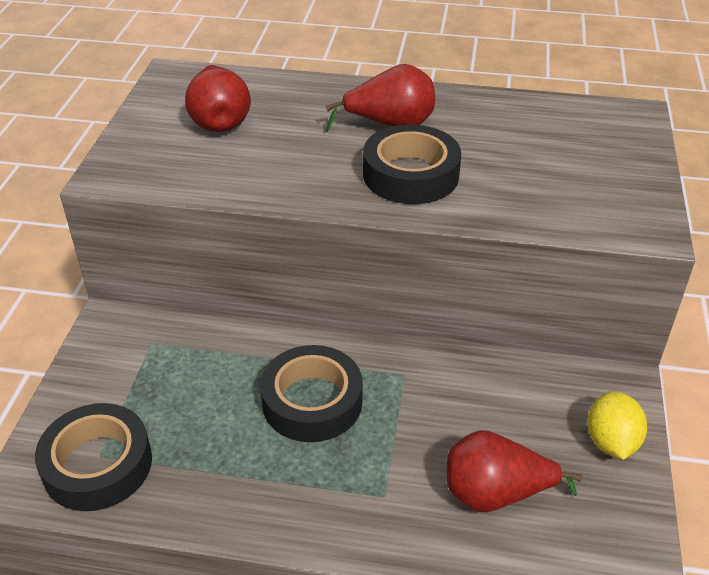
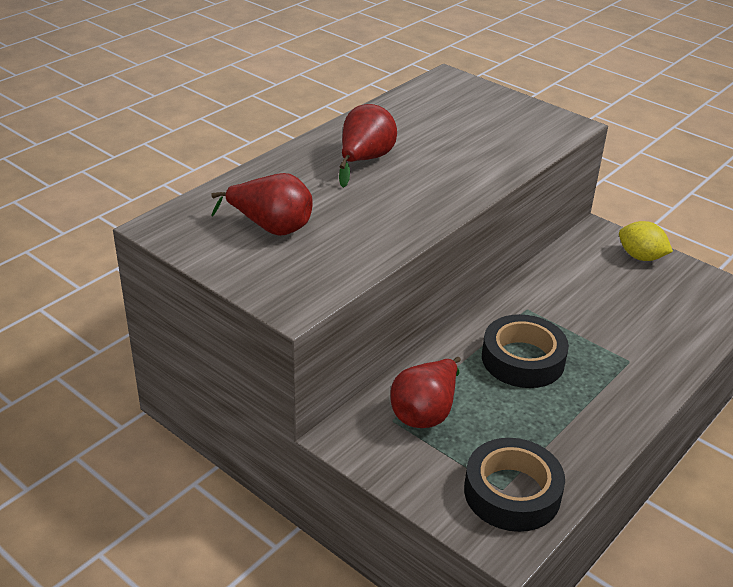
camera: 60 degrees left, 5 degrees down
black tape [363,124,461,204] -> none
red pear [447,430,582,512] -> red pear moved to [390,357,461,428]

